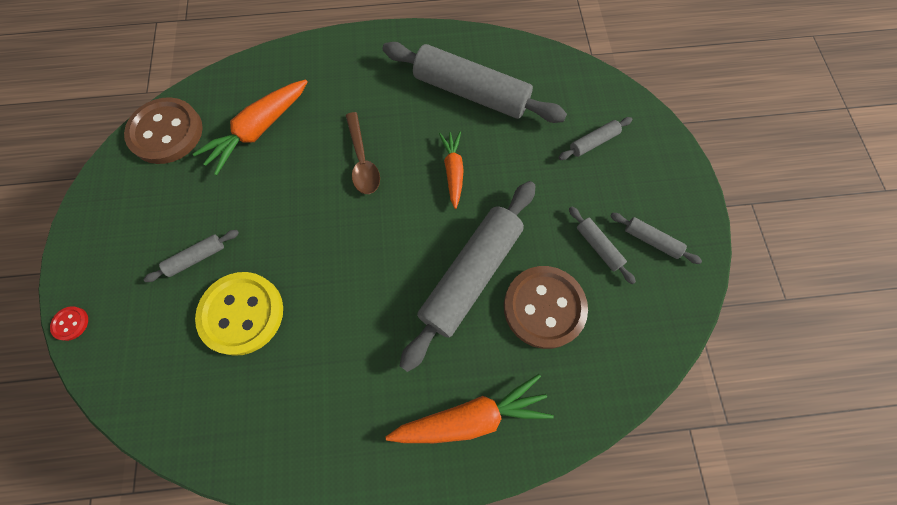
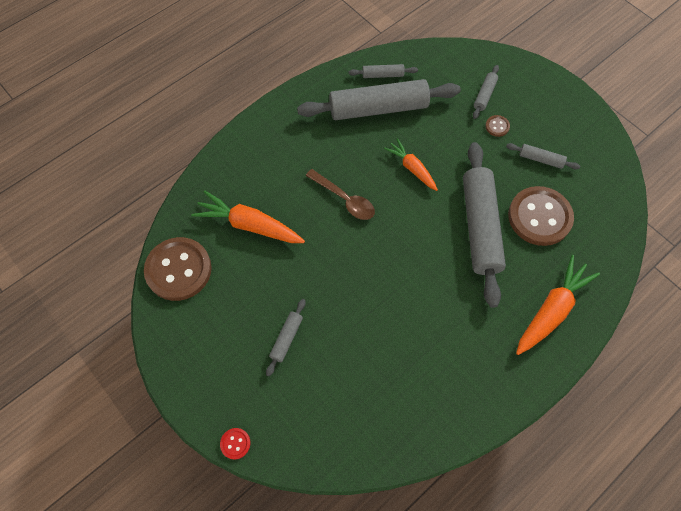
camera: 35 degrees left, 5 degrees down
orange carrot [193,79,308,175] -> orange carrot turned 105 degrees clockwise [191,190,305,243]
yellow button [195,272,283,356] -> none
grey rolling pin [610,213,702,264] -> grey rolling pin moved to [349,64,418,78]
none -> brown button [485,115,510,137]

